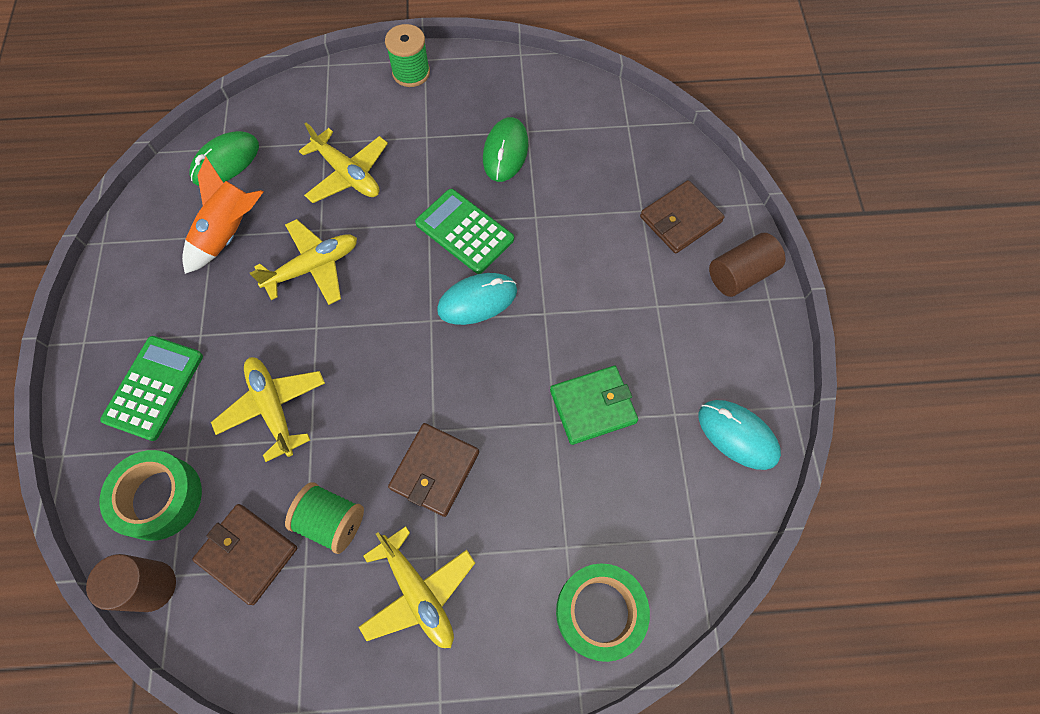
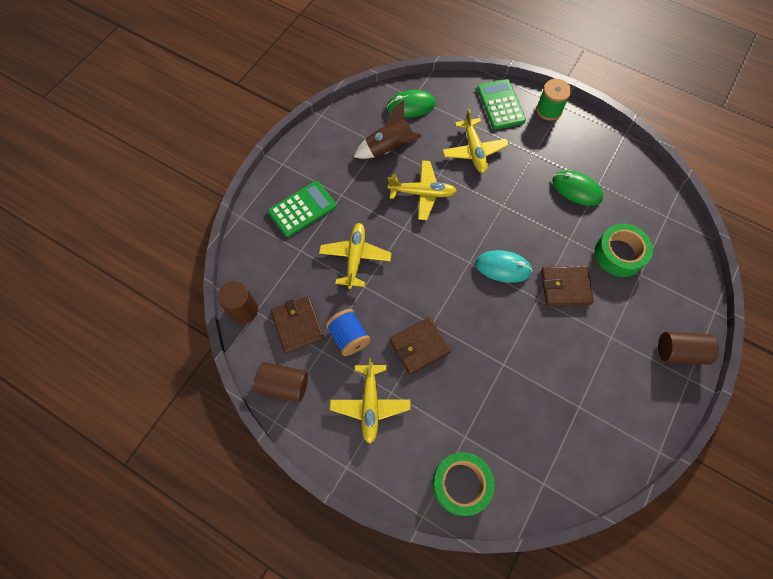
camera: 35 degrees right, 0 degrees up
green tape [100,450,202,541] -> green tape moved to [595,224,653,277]
orange rocket [182,157,263,274] -> brown rocket [354,100,422,159]
green spool [285,482,364,554] -> blue spool [326,309,371,356]
green calculator [415,189,514,274] -> green calculator moved to [477,79,526,130]
green mouse [483,117,528,182] -> green mouse turned 75 degrees clockwise [552,171,603,206]
green wallet [550,366,638,445] -> none
brown wallet [640,180,725,254] -> brown wallet moved to [541,266,594,306]
turquoise mouse [699,400,781,470] -> none
none -> brown cylinder [254,362,308,402]

